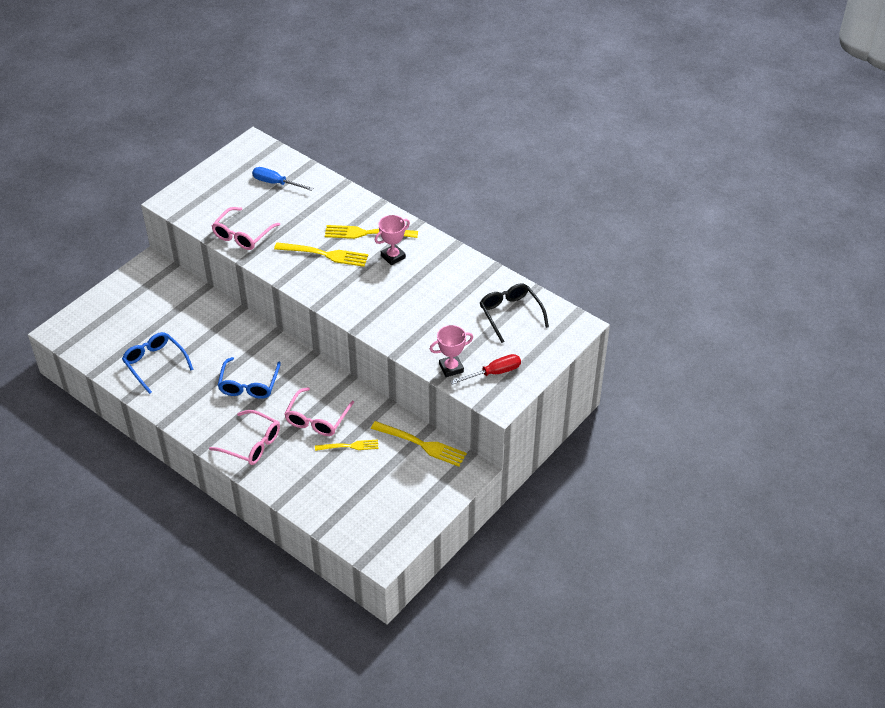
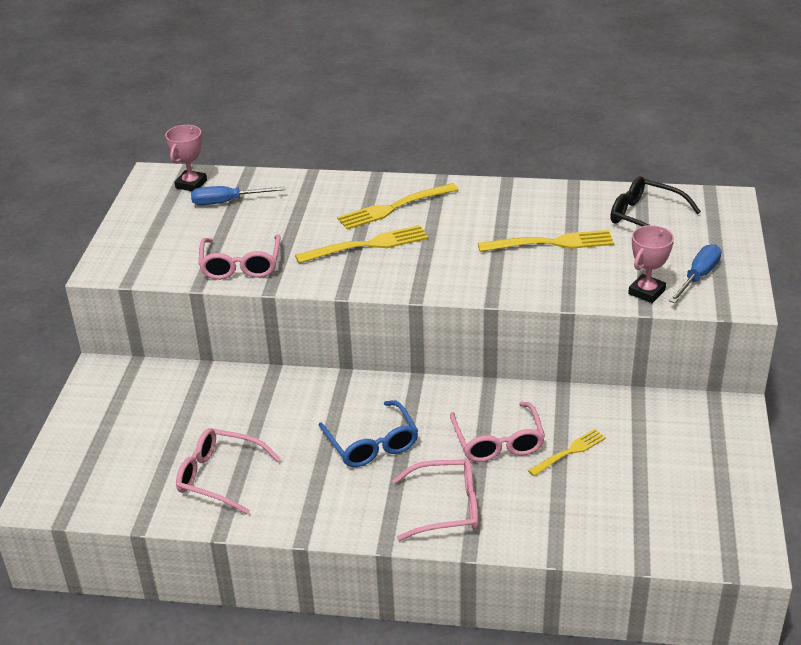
camera: 30 degrees left, 10 degrees down
blue glasses [122,332,194,394] -> pink glasses [176,428,281,514]
yellow fork [371,421,467,467] -> yellow fork moved to [478,230,614,252]
pink trophy [375,215,410,265] -> pink trophy moved to [165,125,207,191]
red screwdriver [450,354,521,385] -> blue screwdriver [669,244,722,303]

